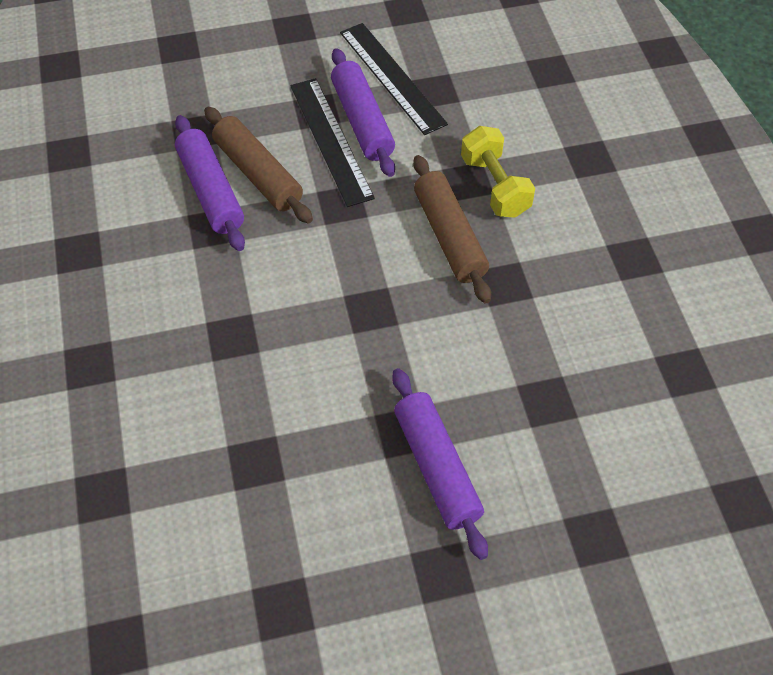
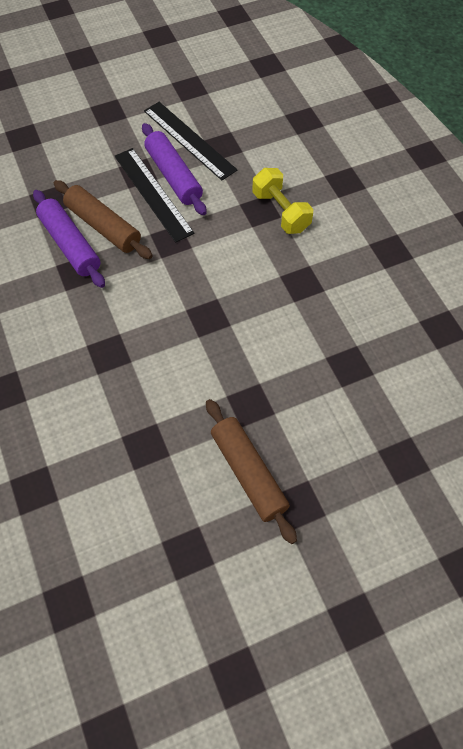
camera: 10 degrees left, 5 degrees up
purple rolling pin [392,368,488,560] -> none
brown rolling pin [413,155,491,304] -> brown rolling pin moved to [206,399,297,544]

